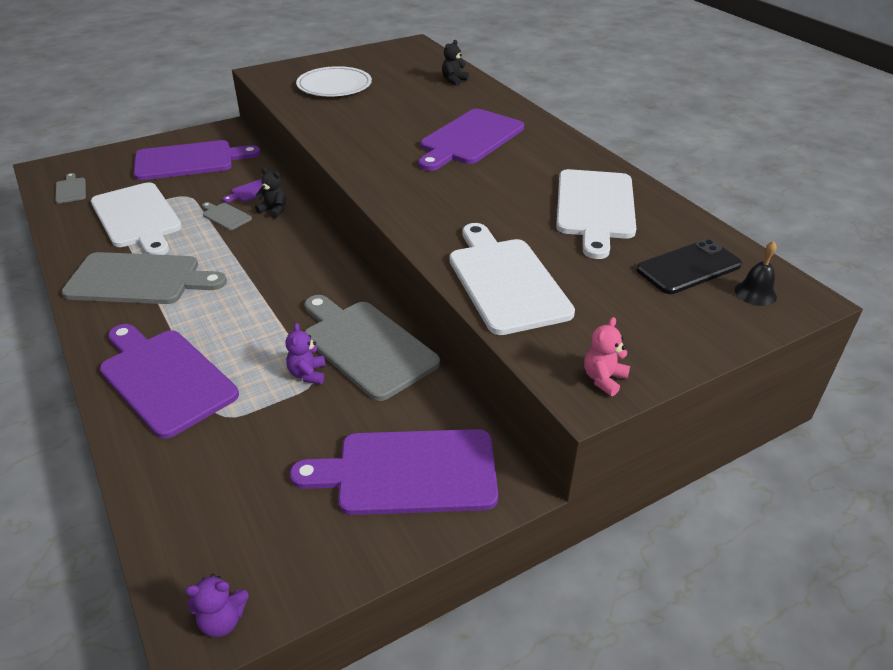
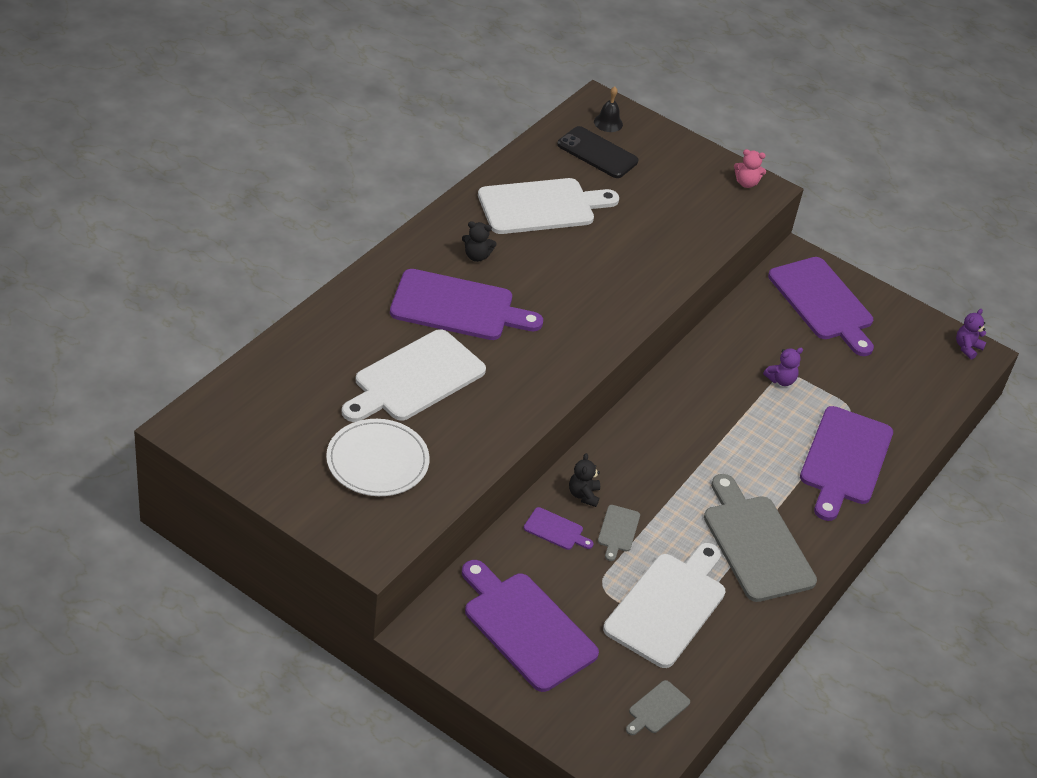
camera: 120 degrees left, 5 degrees up
purple teddy bear [185,574,249,637] -> purple teddy bear turned 105 degrees counterclockwise [956,309,986,360]
grey cutting board [305,295,440,401] -> none
black teddy bear [442,40,469,86] -> black teddy bear moved to [462,221,497,262]
white cutting board [449,223,575,335] -> white cutting board moved to [342,329,486,422]

